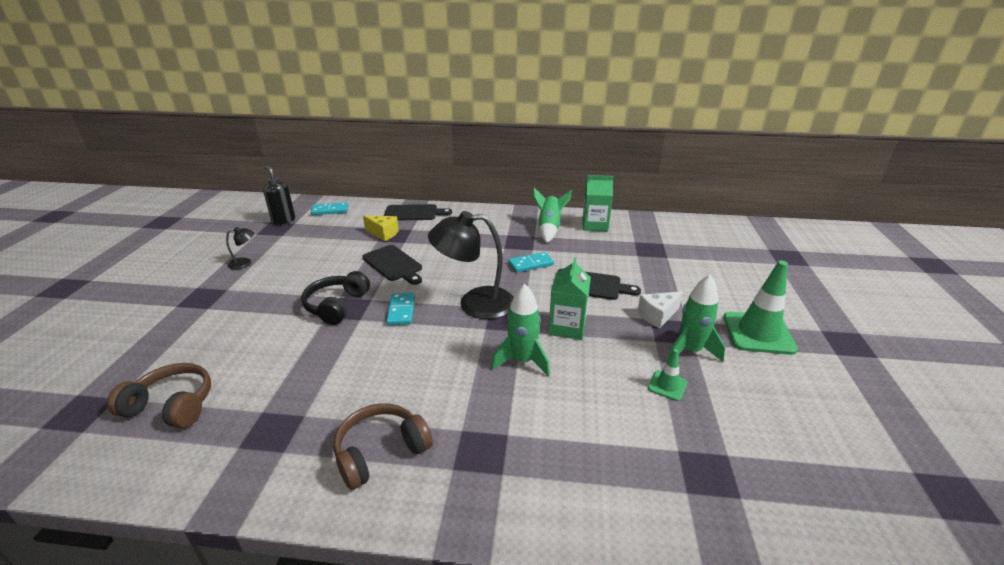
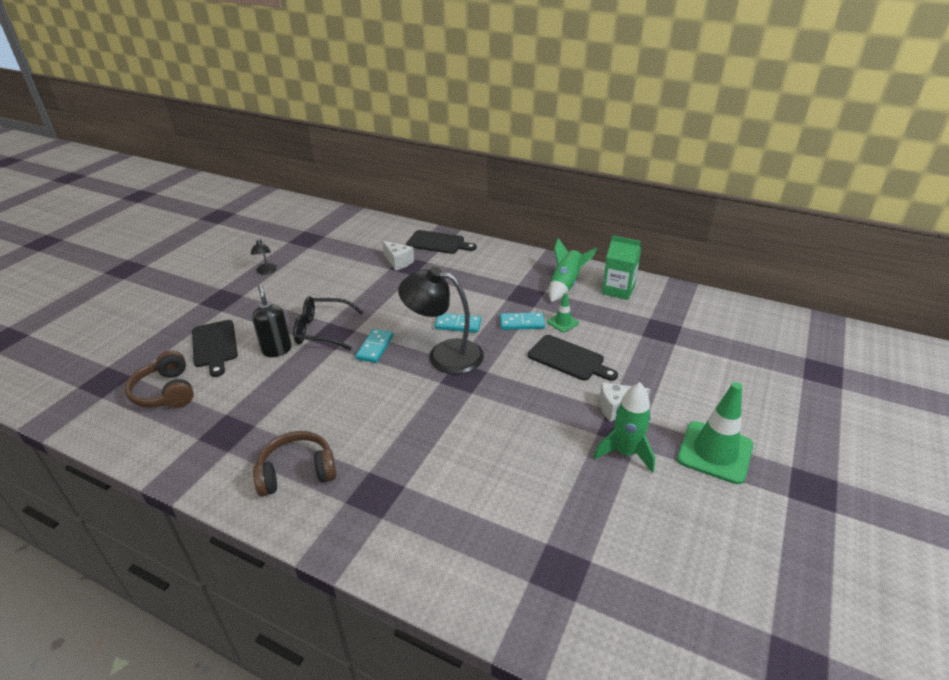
camera: 20 degrees right, 5 degrees up
brown headphones [107,363,211,428] -> brown headphones turned 150 degrees counterclockwise [125,350,194,408]
black lamp [226,227,254,269] -> black lamp turned 75 degrees clockwise [251,238,277,274]
black soap dispenser [263,166,295,225] -> black soap dispenser moved to [252,285,292,357]
black headphones [301,271,370,325] -> black glasses [293,296,364,350]
turquoise domino [311,202,348,215] -> turquoise domino moved to [435,313,481,333]
black cutting board [362,245,422,285] -> black cutting board moved to [192,320,238,377]
yellow cheese [363,215,399,241] -> white cheese [382,241,414,271]
green rocket [491,284,550,377] -> none
green carton [548,257,591,340] -> none
green traffic cone [648,349,687,401] -> green traffic cone moved to [547,293,579,332]

